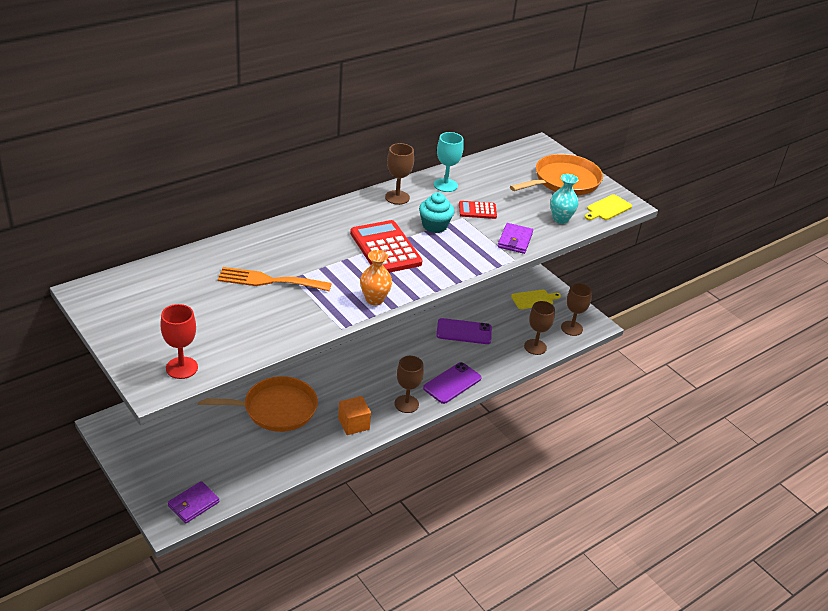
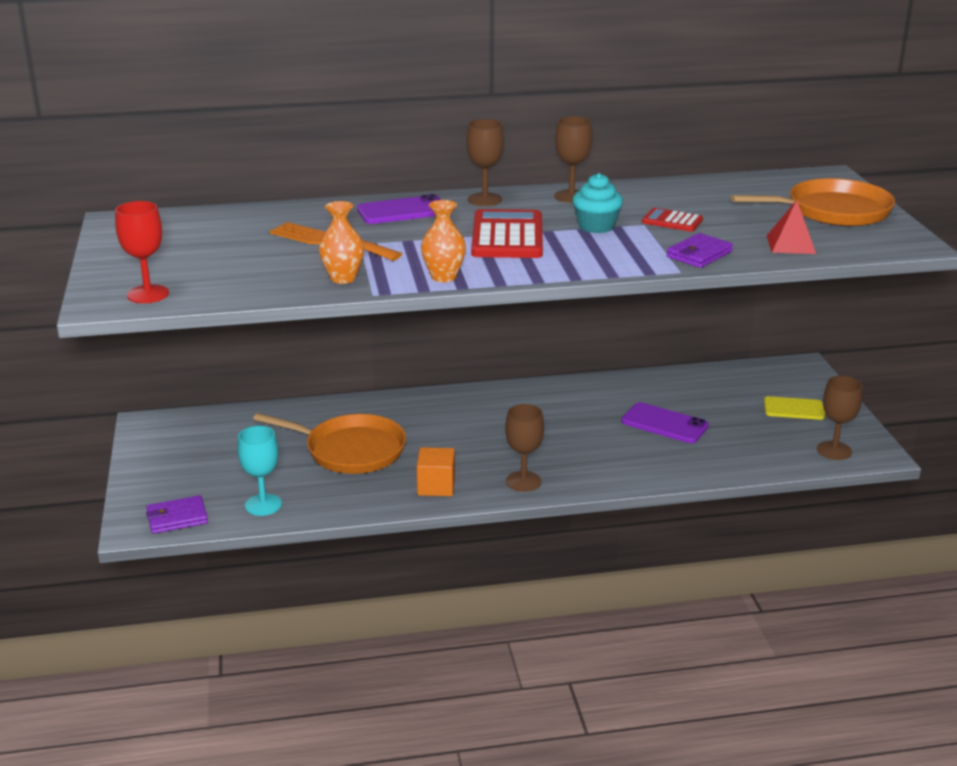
camera: 30 degrees right, 10 degrees down
purple phone [423,362,481,404] -> purple phone moved to [357,194,441,224]
turquoise goblet [434,132,464,192] -> turquoise goblet moved to [237,426,282,516]
brown goblet [524,301,555,355] -> brown goblet moved to [466,119,504,206]
turquoise vase [550,174,579,224] -> red pyramid [767,200,816,254]
yellow cutting board [585,194,632,220] -> none
none -> orange vase [319,201,364,284]

